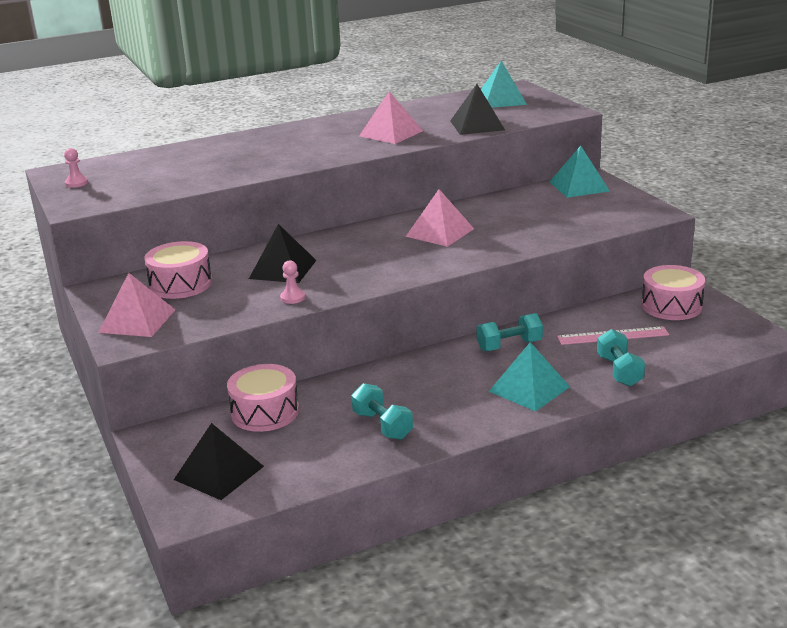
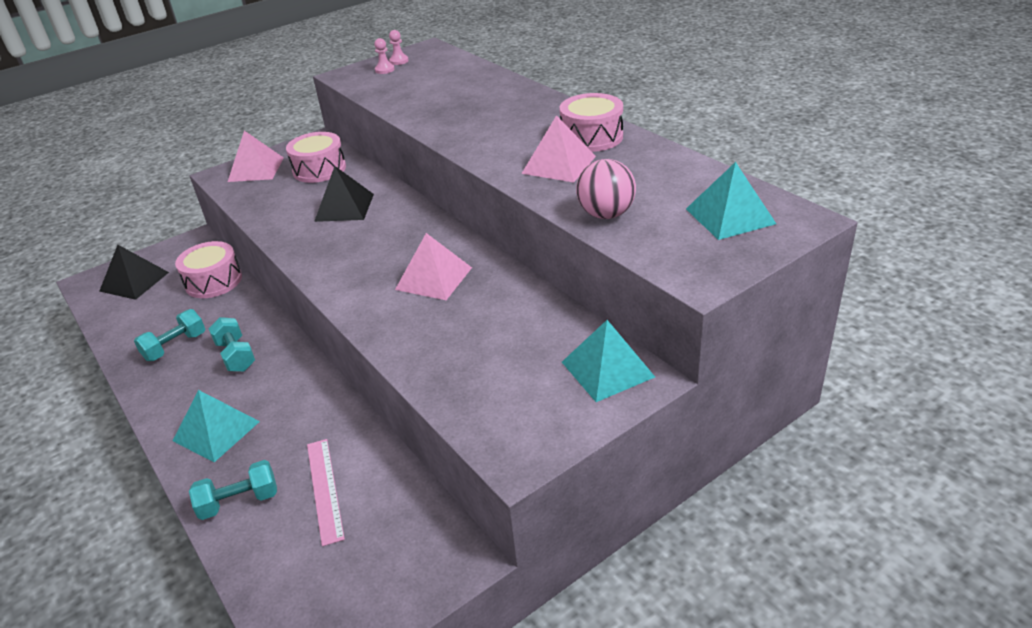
camera: 80 degrees right, 10 degrees up
pink pawn [280,260,305,304] -> pink pawn moved to [374,38,395,74]
black pyramid [450,84,505,135] -> pink ball [576,159,636,219]
turquoise dumbbell [477,313,543,351] -> turquoise dumbbell moved to [208,317,255,372]
pink drum [642,265,705,320] -> pink drum moved to [559,93,623,152]

